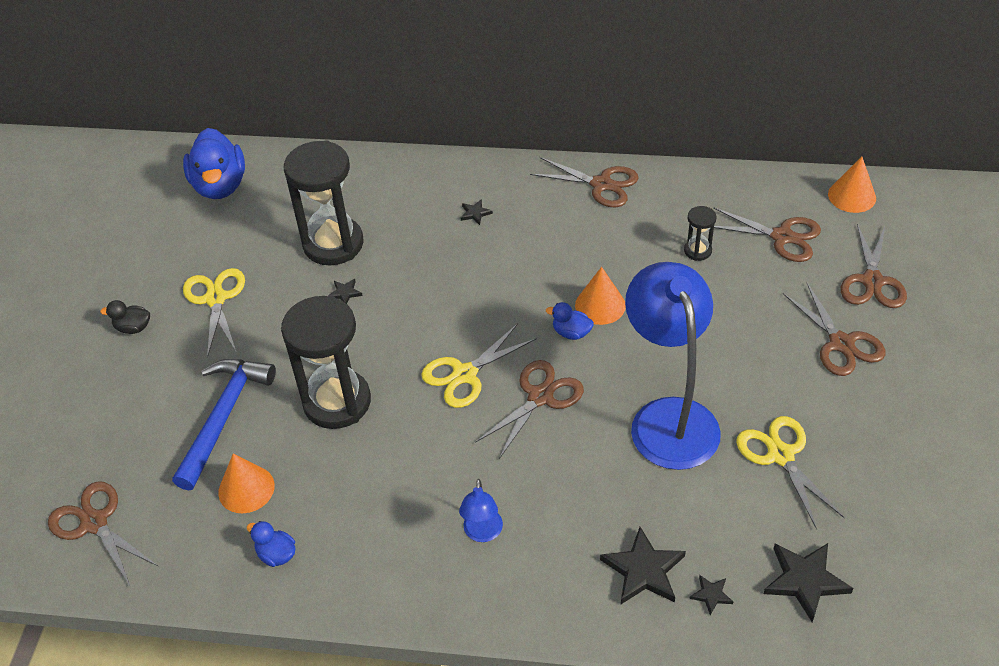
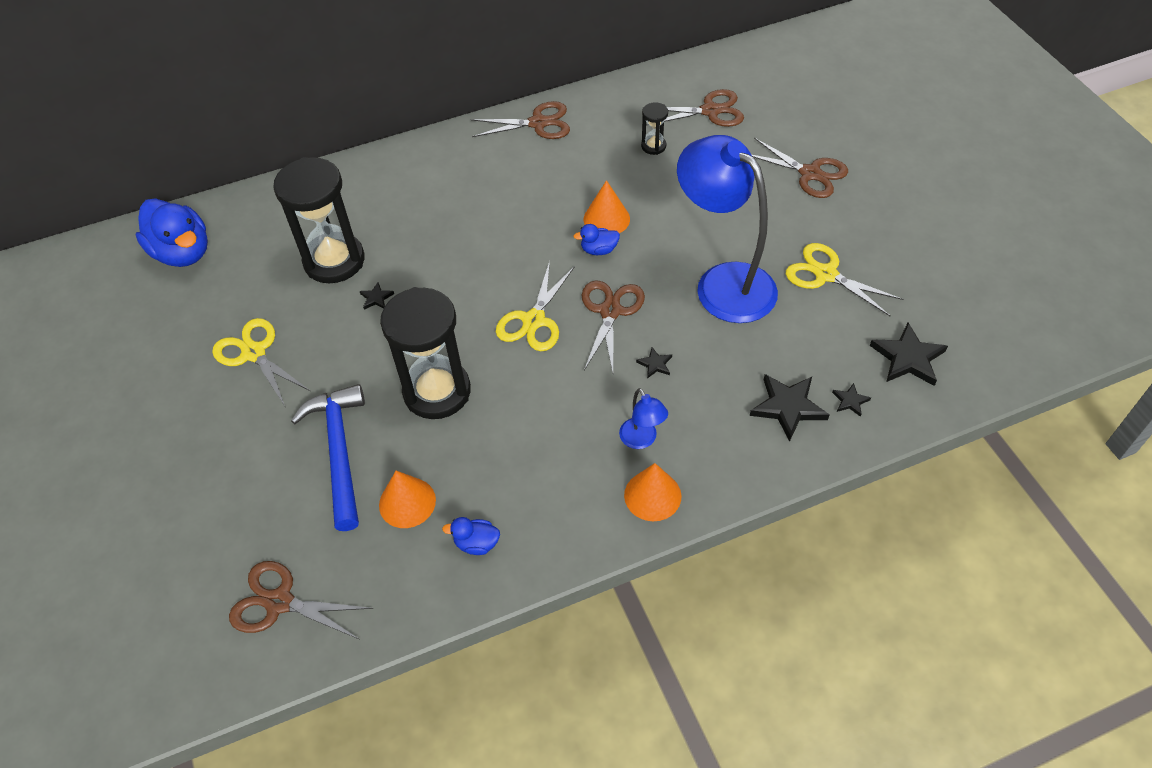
camera: 30 degrees left, 5 degrees up
black duck [100,300,150,334] -> none
black star [461,199,493,225] -> black star moved to [636,347,672,378]
orange cone [828,157,876,213] -> orange cone moved to [624,463,681,521]
brown scissors [841,224,907,308] -> none

